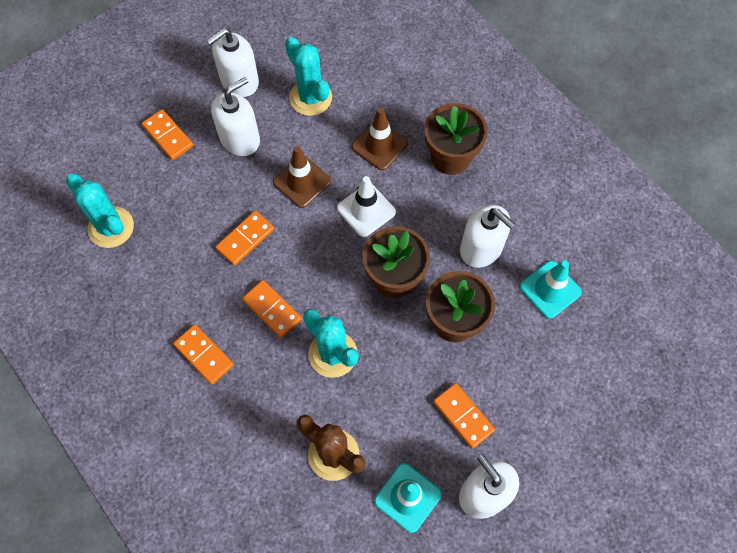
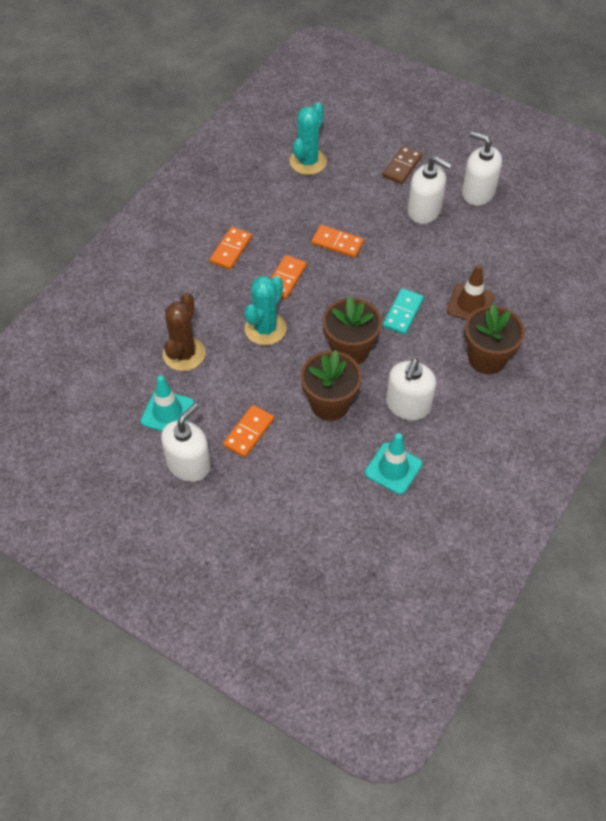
camera: 70 degrees right, 10 degrees down
orange domino [141,109,193,160] -> brown domino [383,146,423,184]
brown traffic cone [273,146,331,208] -> none
turquoise cactus [285,37,332,116] -> none
white traffic cone [337,176,396,237] -> turquoise domino [383,288,424,335]

